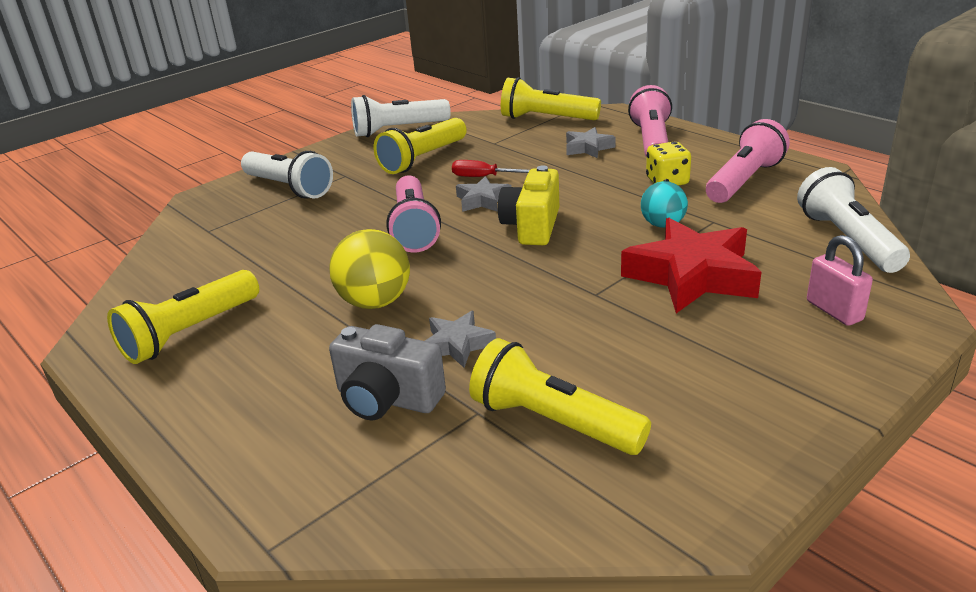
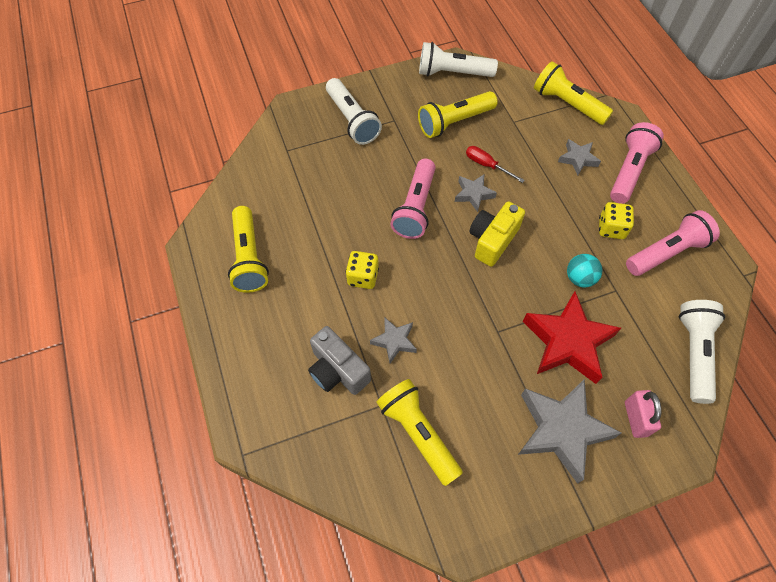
camera: 20 degrees right, 30 degrees up
yellow flashlight [107,270,259,364] -> yellow flashlight turned 75 degrees counterclockwise [228,206,269,293]
yellow ball [329,229,410,309] -> yellow dice [346,251,379,289]
none -> grey star [518,379,621,484]

